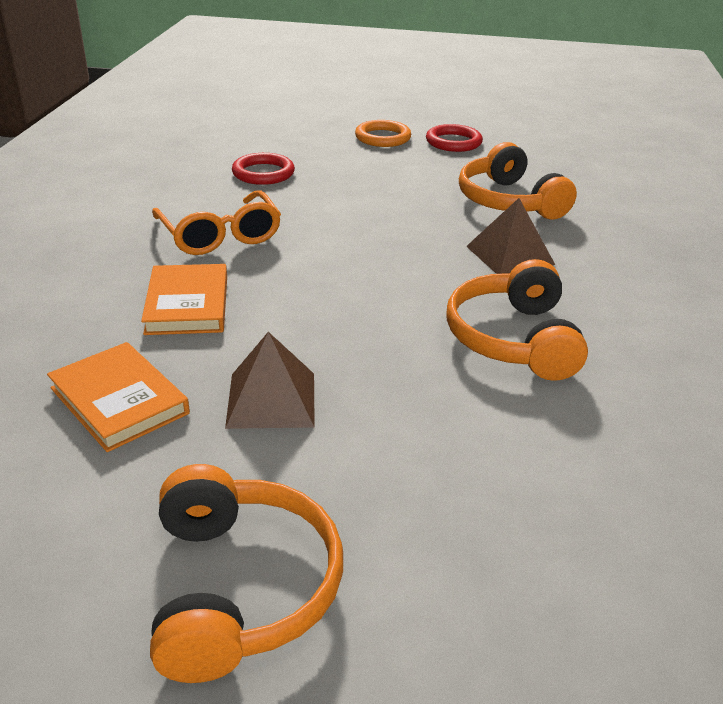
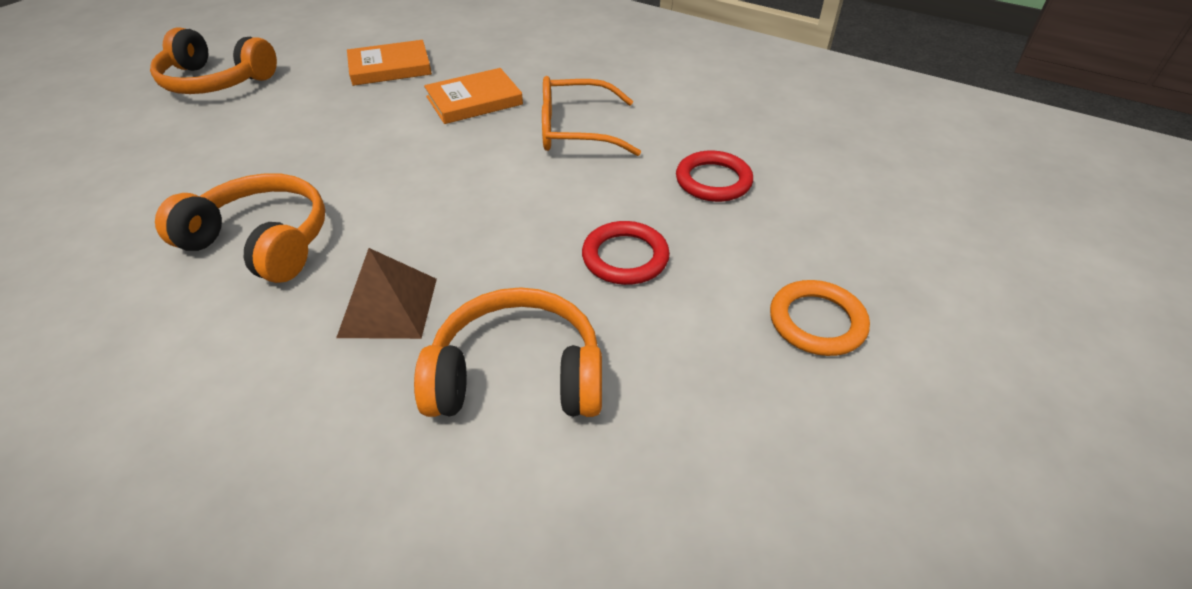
camera: 115 degrees right, 10 degrees up
orange book [141,264,227,335] -> orange book turned 45 degrees counterclockwise [424,68,523,124]
brown pyramid [225,332,315,429] -> none
red ring [426,124,483,152] -> red ring moved to [582,221,670,285]

